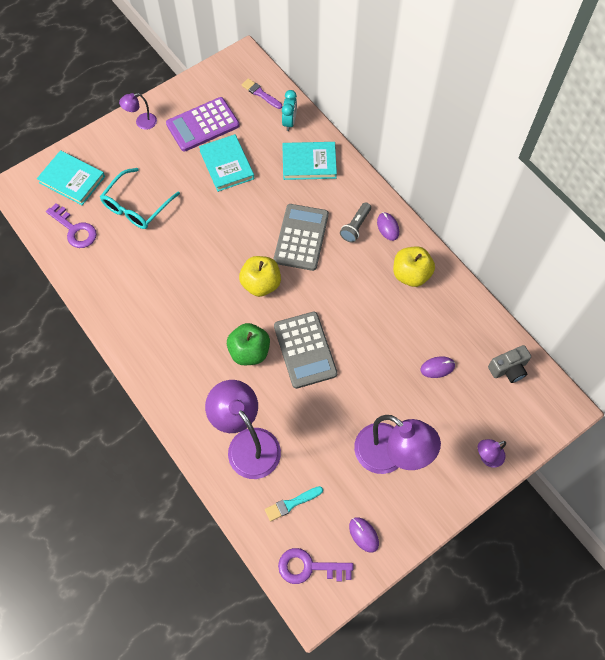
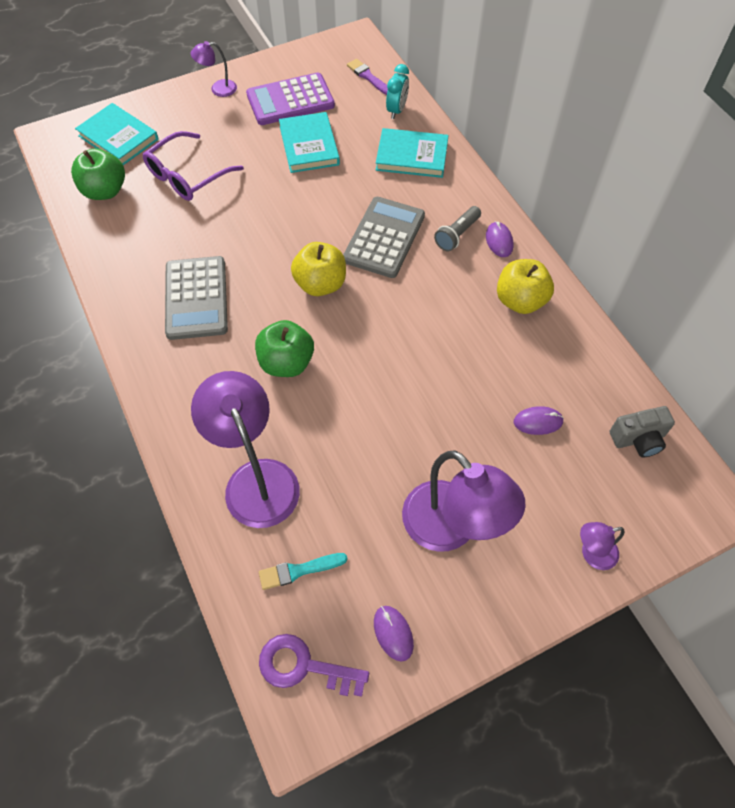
camera: 10 degrees right, 5 degrees down
purple key [46,203,97,248] -> green apple [71,148,125,200]
turquoise glasses [100,168,180,229] -> purple glasses [143,131,244,201]
grey calculator [274,312,338,389] -> grey calculator moved to [165,256,228,340]

